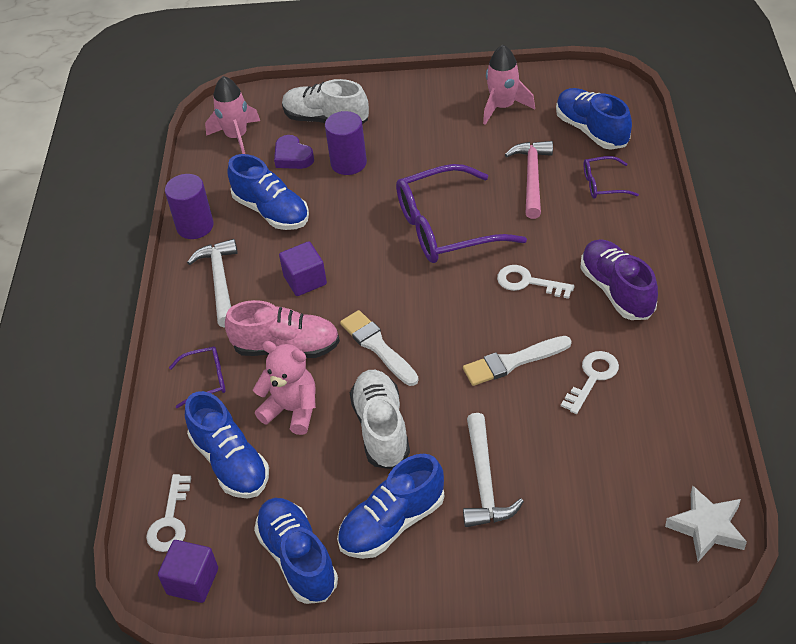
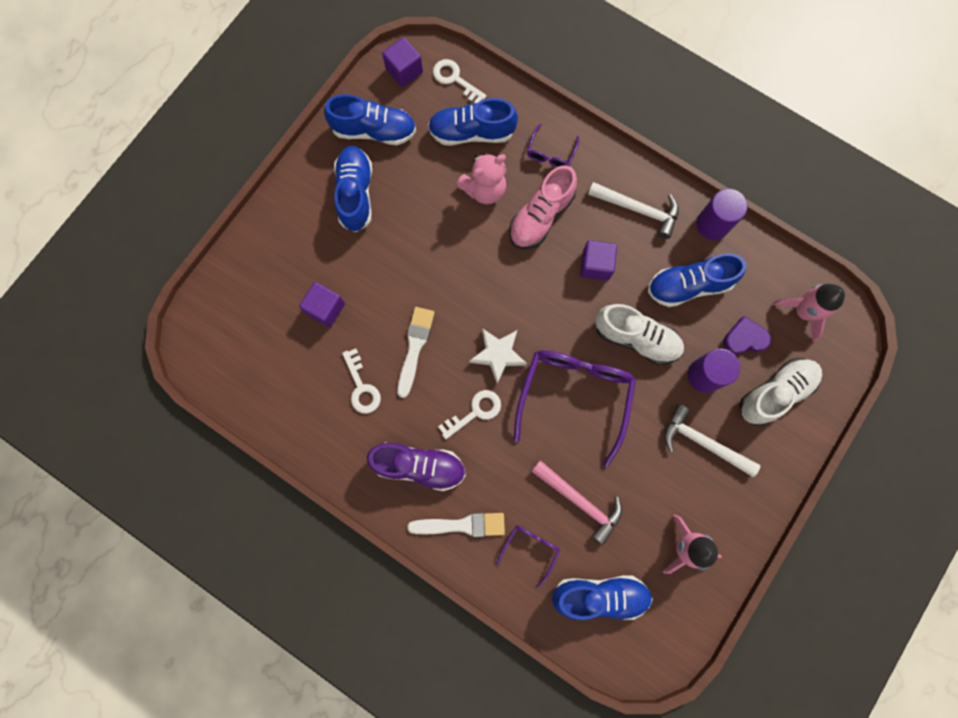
camera: 120 degrees right, 30 degrees up
white brush [340,310,419,386] -> white brush moved to [407,513,505,537]
white shoe [350,370,410,469] -> white shoe moved to [595,304,684,365]
white hammer [463,413,524,527] -> white hammer moved to [664,404,760,477]
white star [665,485,747,562] -> white star moved to [470,328,527,384]
none -> purple cube [299,282,345,327]

